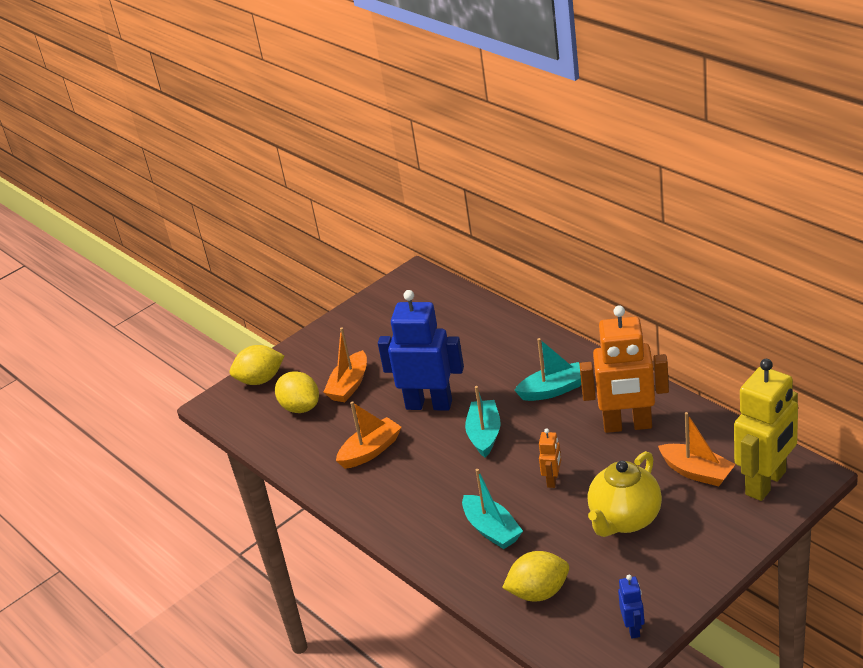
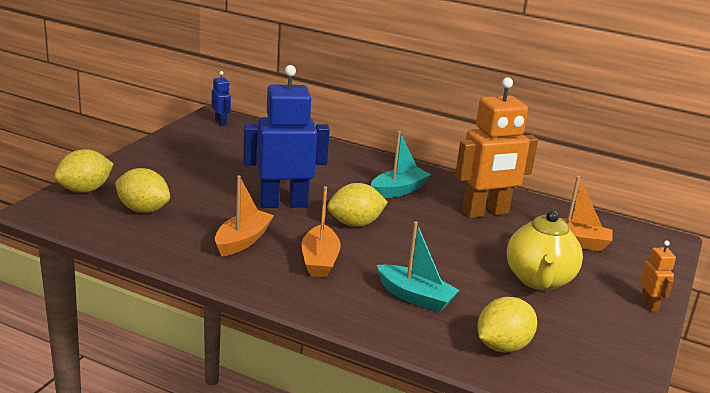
camera: 30 degrees left, 10 degrees down
orange boat [323,328,367,402] -> orange boat moved to [301,186,341,277]
turquoise boat [465,386,501,458] -> yellow lemon [327,183,388,227]
orange robot [539,428,561,488] -> orange robot moved to [640,241,676,312]
blue robot [618,575,645,638] -> blue robot moved to [212,71,231,126]
yellow robot [734,359,798,501] -> none

